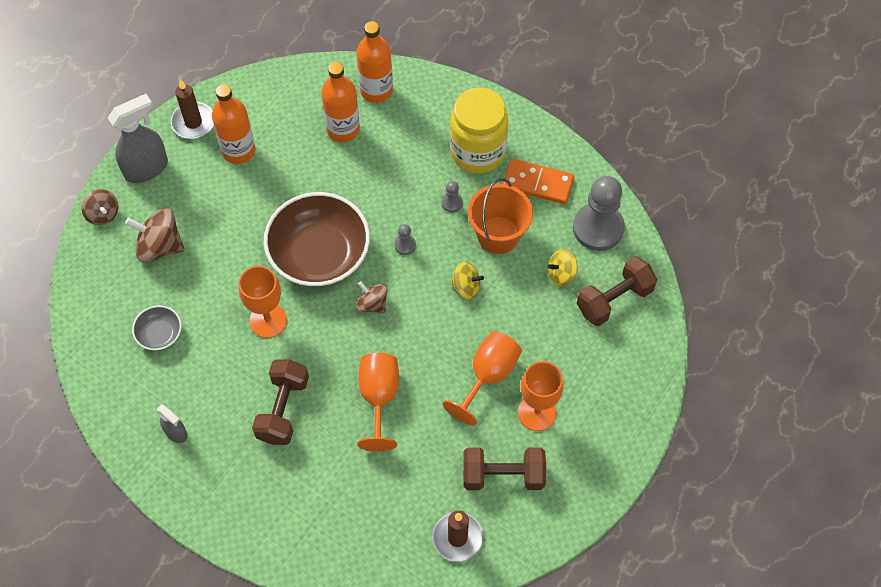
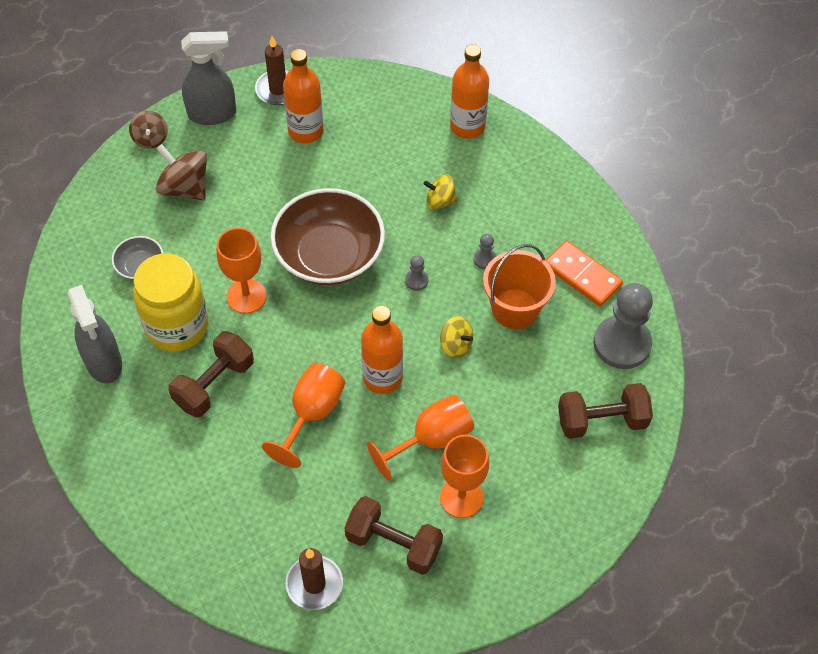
camera: 25 degrees right, 5 degrees down
grey spray bottle [157,404,188,443] -> grey spray bottle [68,285,122,384], size x1.87
orange bottle [321,62,360,142] -> orange bottle moved to [361,306,403,394]
brown spinning top [356,281,388,313] -> none
yellow jar [450,87,508,174] -> yellow jar moved to [133,253,208,352]
yellow spinning top [548,249,578,286] -> yellow spinning top moved to [423,175,457,210]

